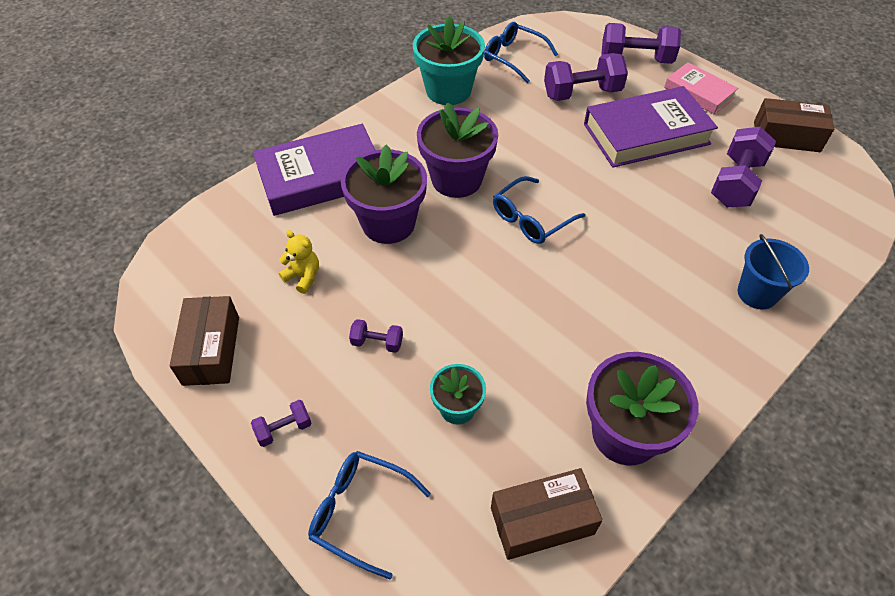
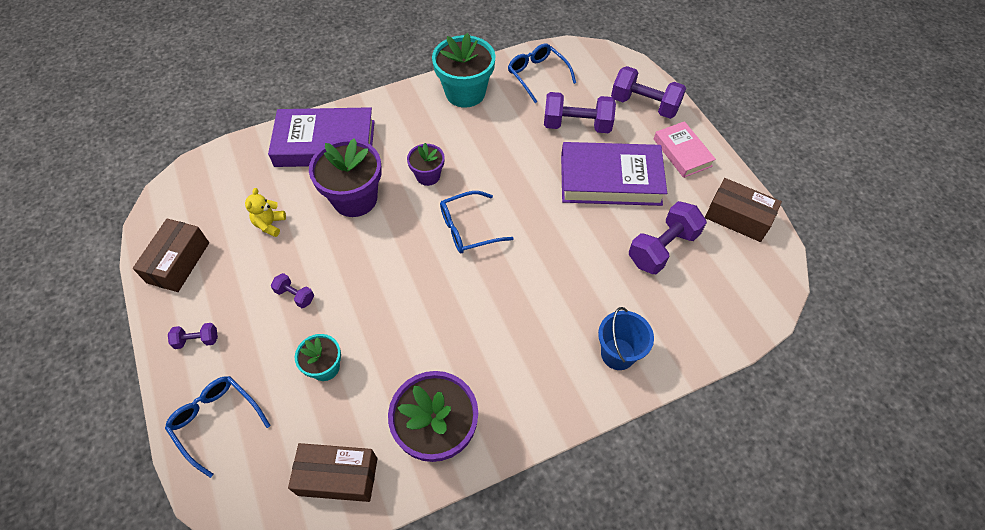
camera: 20 degrees right, 5 degrees up
yellow teddy bear [279,230,319,294] -> yellow teddy bear turned 135 degrees counterclockwise [245,188,286,237]
purple flower pot [417,102,498,198] -> purple flower pot [407,143,445,186], size x0.55

